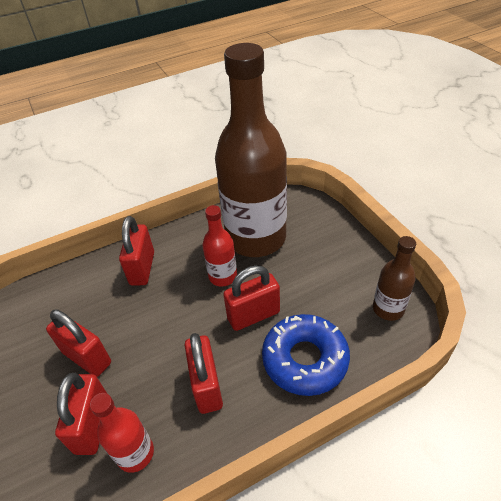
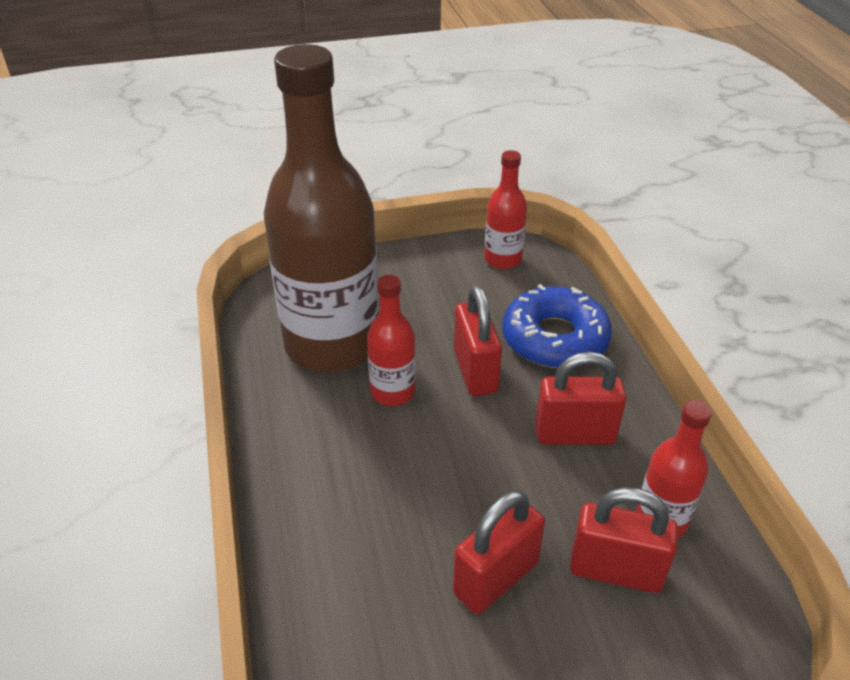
camera: 80 degrees left, 5 degrees down
red padlock [119,216,154,286] -> none
brown bottle [373,236,416,321] -> red bottle [484,150,527,269]

